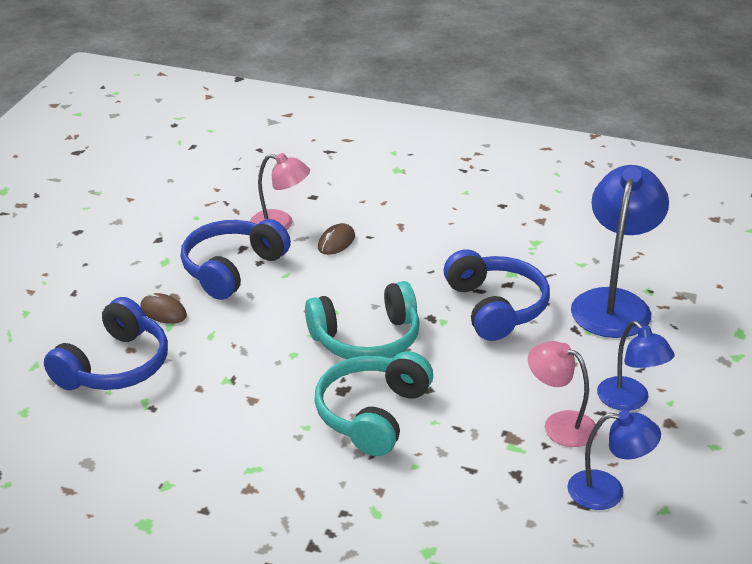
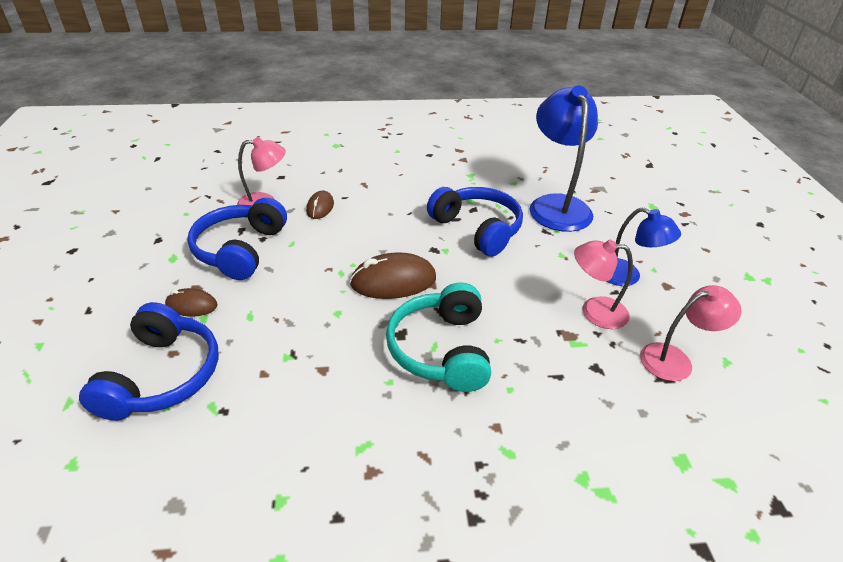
camera: 25 degrees left, 5 degrees up
turquoise headphones [305,281,420,359] -> brown mouse [350,252,436,299]
blue lamp [567,410,661,510] -> pink lamp [640,285,742,381]

